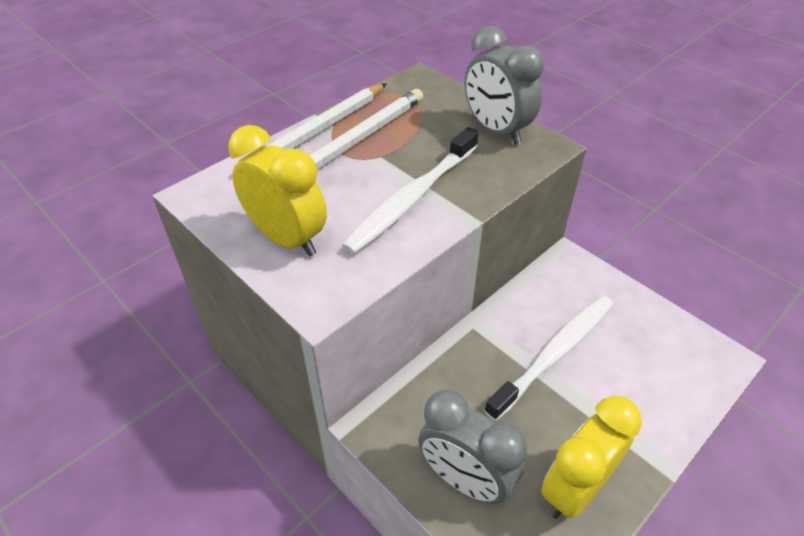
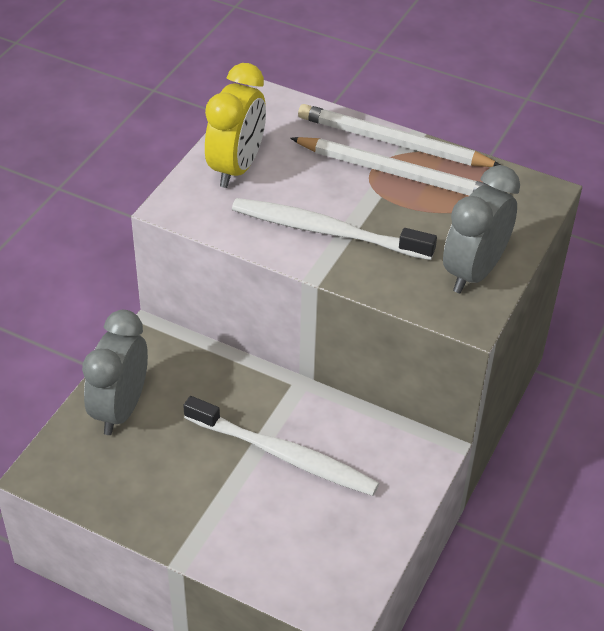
camera: 70 degrees right, 0 degrees up
yellow clock [541,396,642,519] -> none

